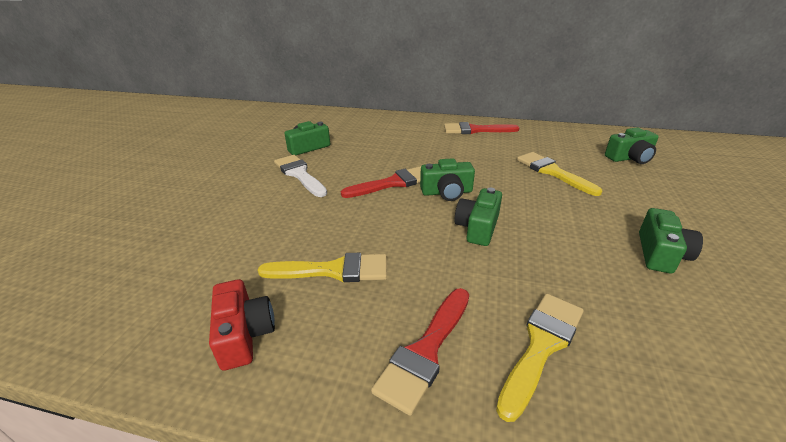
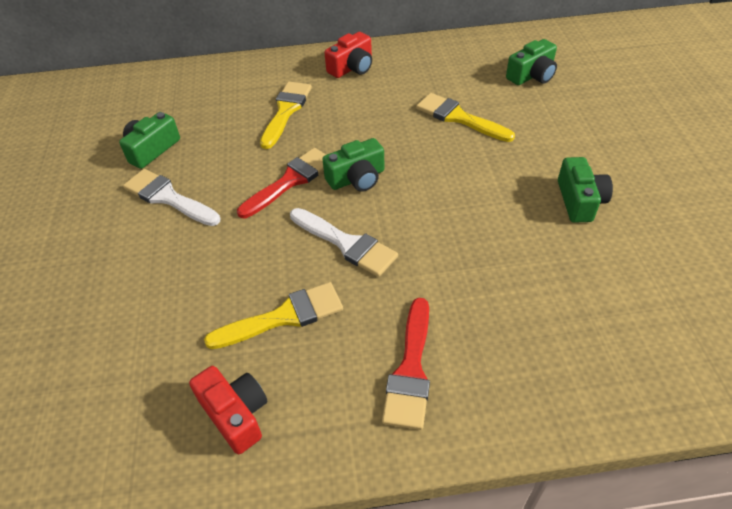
camera: 20 degrees left, 15 degrees up
red brush [444,122,519,134] -> red camera [325,32,372,78]
green camera [454,188,502,246] -> none
yellow brush [496,293,584,422] -> yellow brush moved to [260,81,312,149]
none -> white brush [290,208,398,277]

